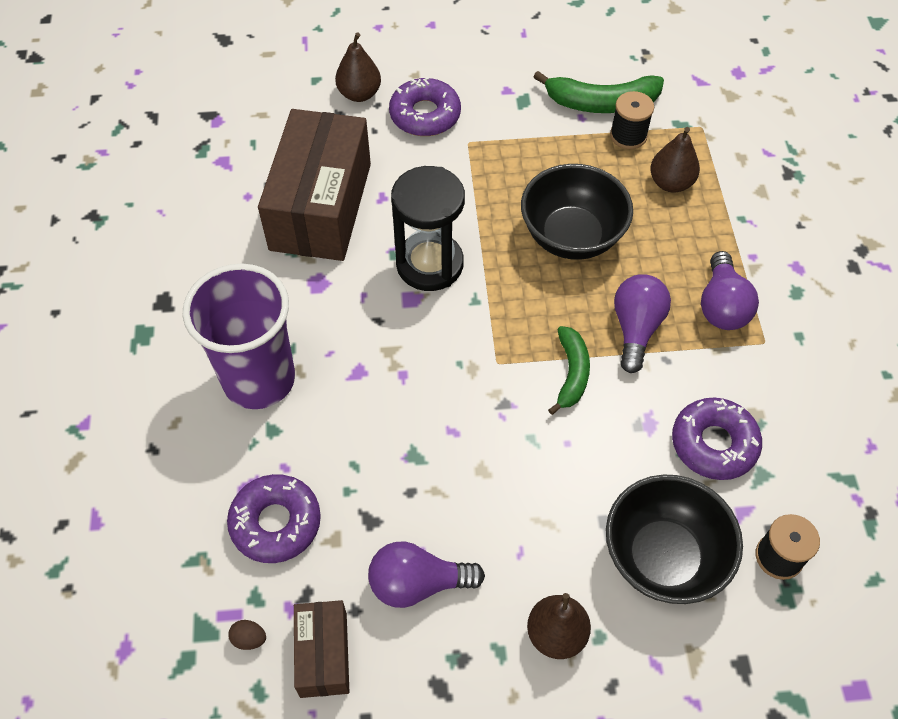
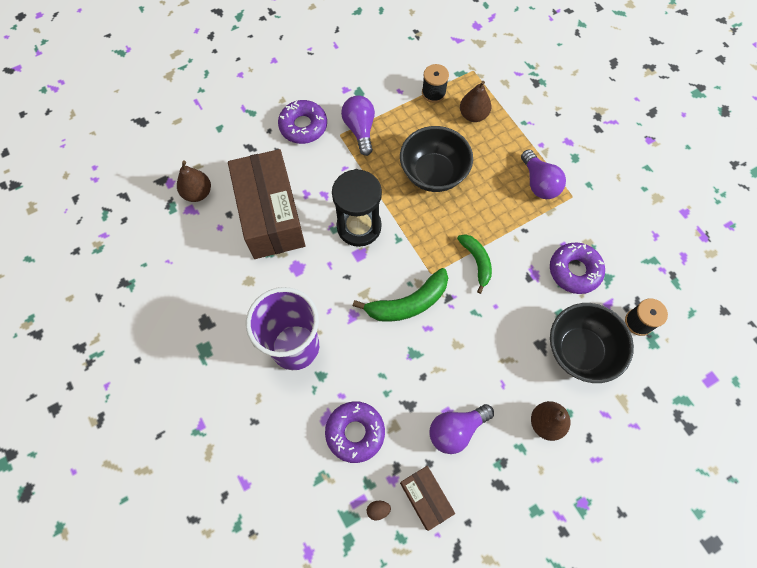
camera: 25 degrees left, 10 degrees up
brown pear [335,32,381,102] -> brown pear moved to [177,161,211,202]
green banana [534,71,664,113] -> green banana moved to [353,268,448,322]
purple light bulb [614,274,671,373] -> purple light bulb moved to [341,95,375,156]

